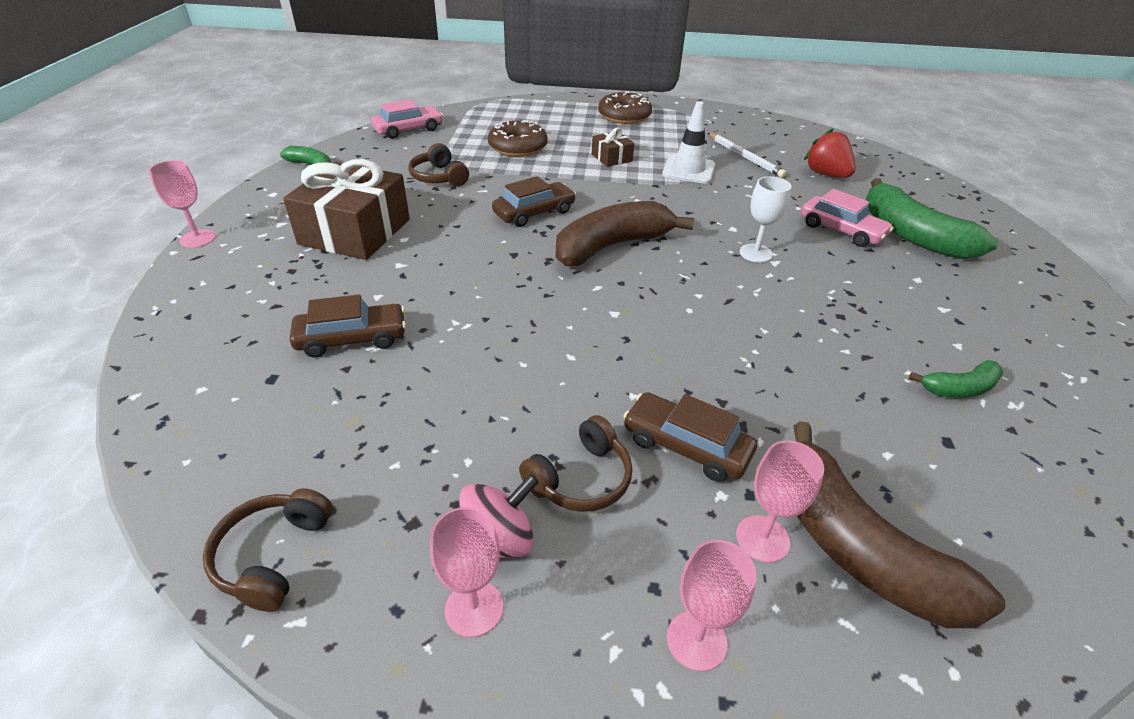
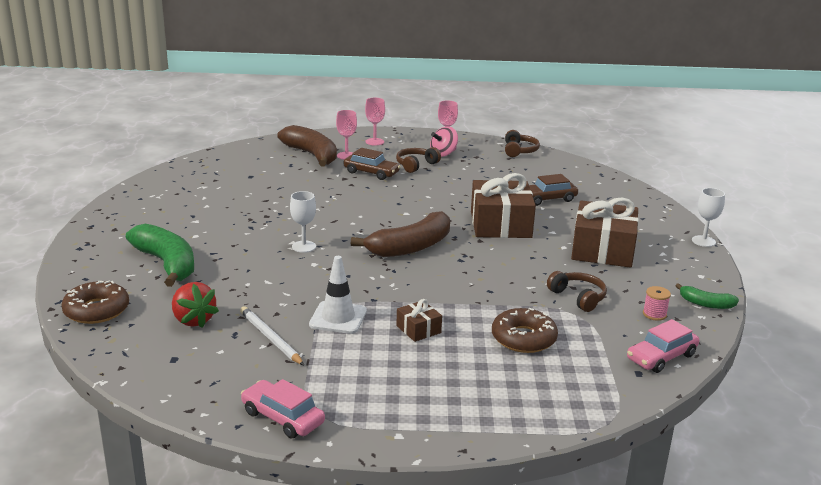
camera: 175 degrees right, 15 degrees down
pink goblet [149,160,216,248] -> white goblet [692,188,725,247]
brown car [492,176,576,227] -> none
brown donut [598,91,652,124] -> brown donut moved to [61,281,129,324]
pink car [801,189,894,247] -> pink car moved to [241,379,325,439]
green banana [909,360,1003,398] -> none
none -> brown gift [471,173,536,238]
none -> pink spool [643,286,671,321]

